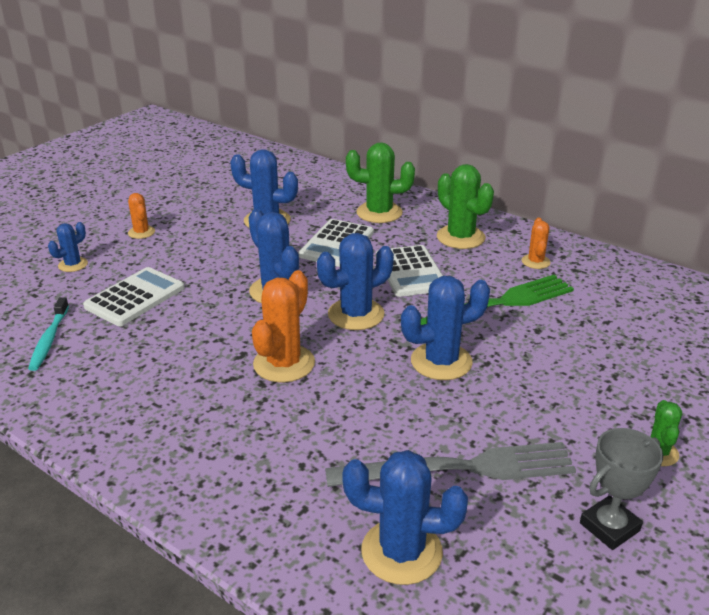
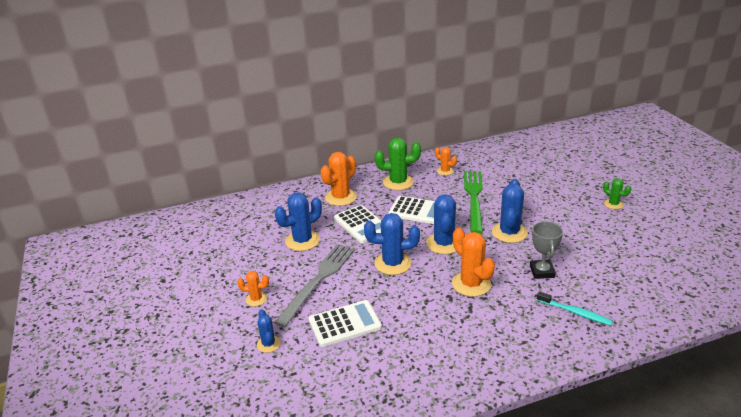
camera: 55 degrees left, 0 degrees up
turquoise toothbrush [28,297,69,371] -> turquoise toothbrush moved to [537,291,613,326]
white calculator [83,267,184,326] -> white calculator turned 90 degrees clockwise [309,300,382,347]
grey fork [325,442,576,487] -> grey fork moved to [274,244,355,327]
blue cactus [342,450,468,585] -> none
green cactus [346,142,415,223] -> orange cactus [320,152,357,206]
grey trophy [580,428,663,550] -> grey trophy moved to [530,221,563,279]

